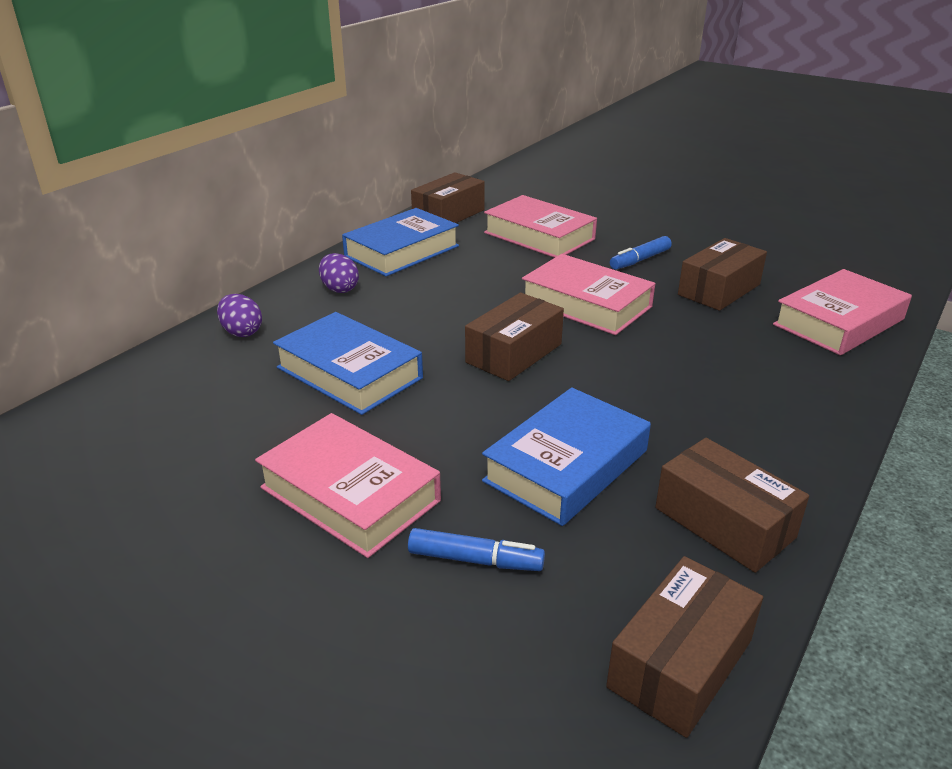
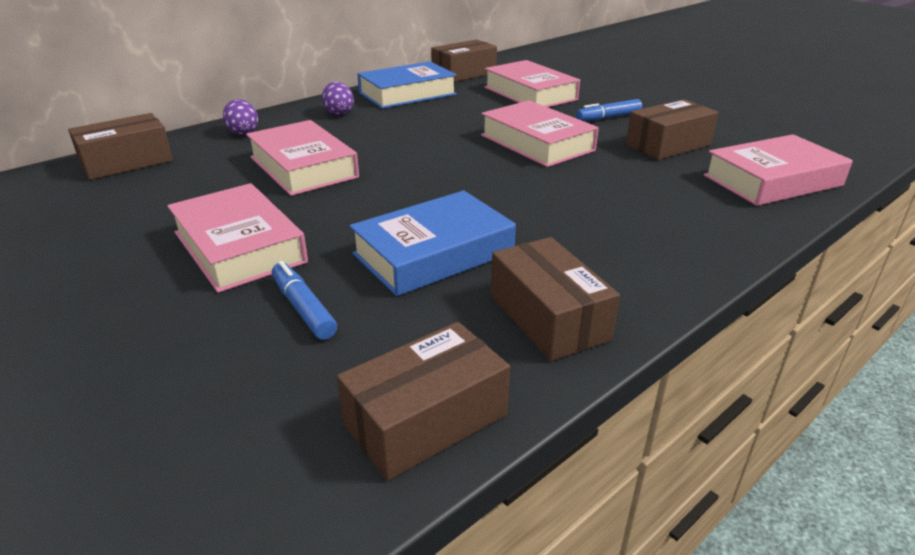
camera: 15 degrees right, 0 degrees up
blue book [273,312,423,415] -> pink book [246,120,359,196]
blue marker [408,528,545,571] -> blue marker turned 150 degrees counterclockwise [272,261,337,340]
brown box [465,293,564,381] -> brown box moved to [68,113,173,180]

